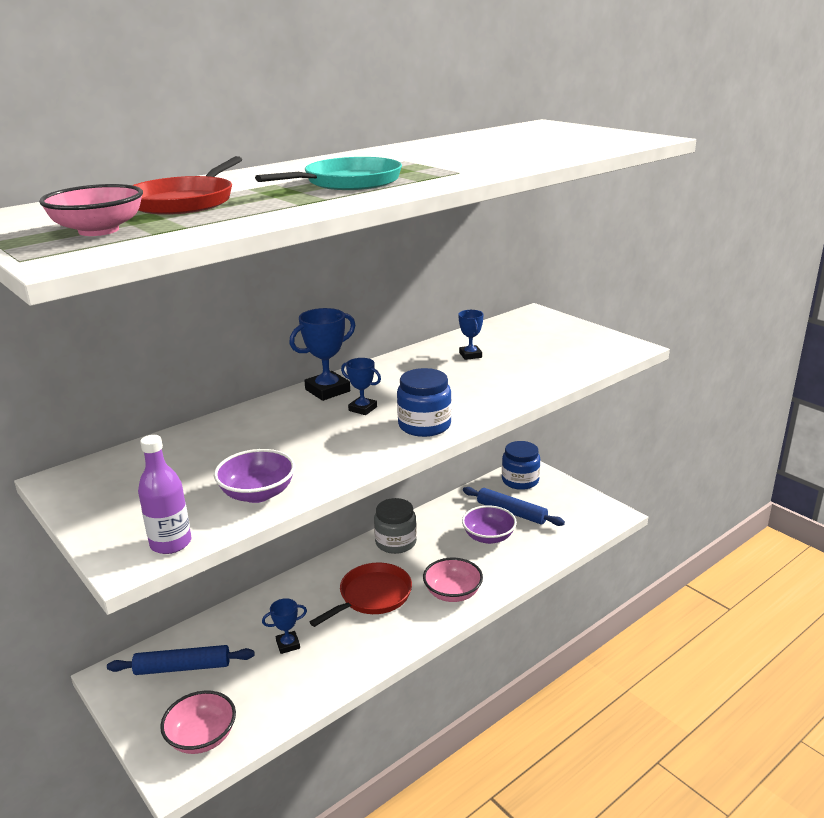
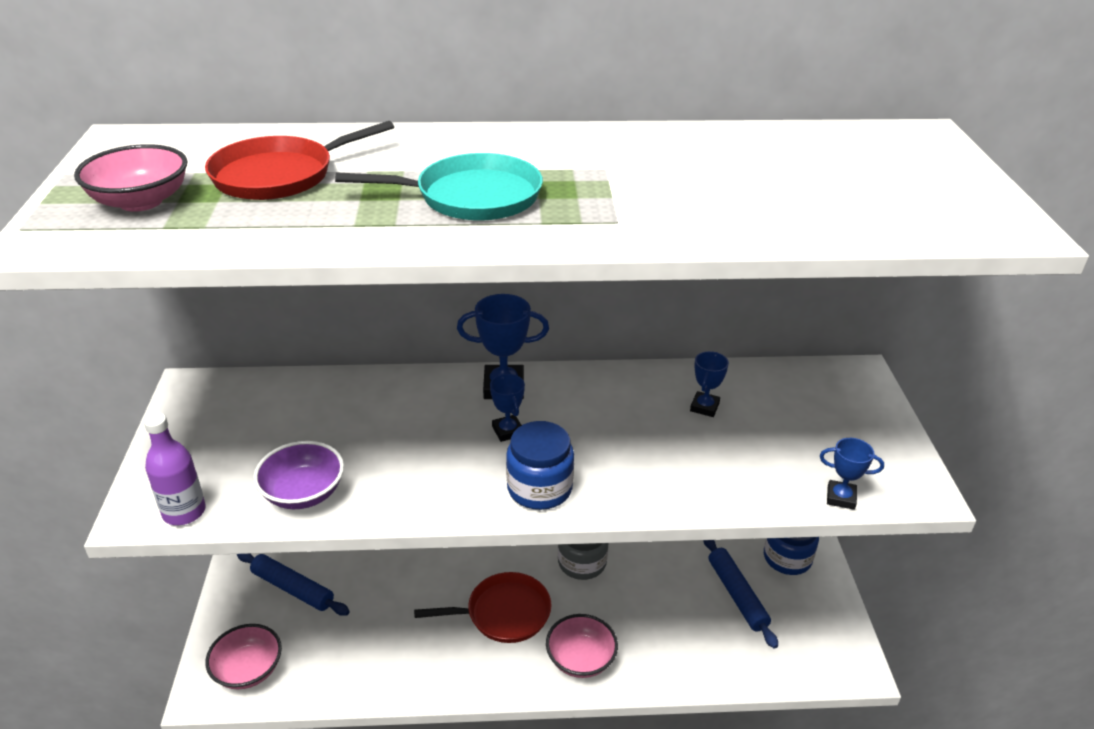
camera: 35 degrees right, 10 degrees up
blue trophy [262,598,307,654] -> blue trophy moved to [820,438,884,510]
purple bowl [462,505,517,544] -> none

